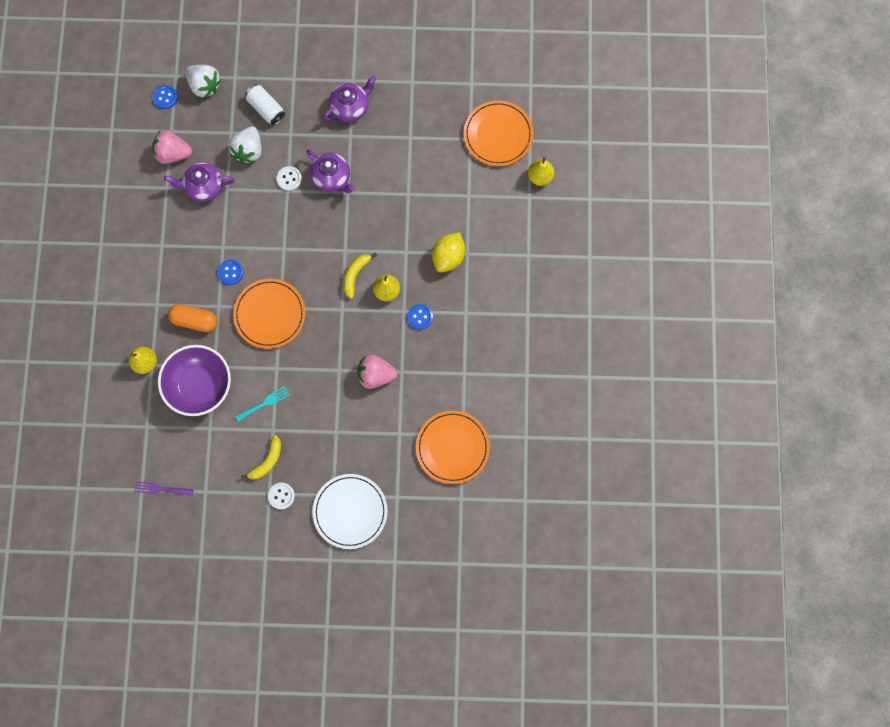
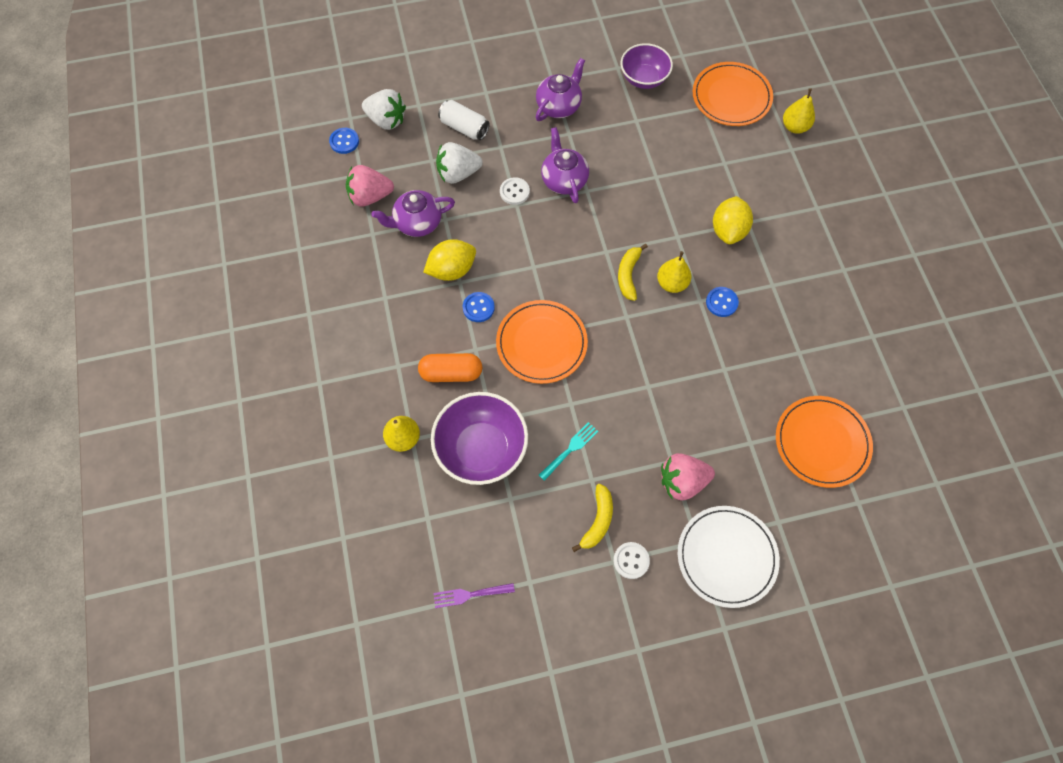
camera: 15 degrees left, 10 degrees down
white strawberry [229,126,262,163] -> white strawberry turned 75 degrees clockwise [436,142,483,184]
purple teapot [306,149,355,193] -> purple teapot turned 135 degrees counterclockwise [541,127,589,203]
pink strawberry [357,354,398,389] -> pink strawberry moved to [661,453,715,501]
none -> yellow lemon [423,239,476,281]
none -> purple bowl [621,43,673,89]

